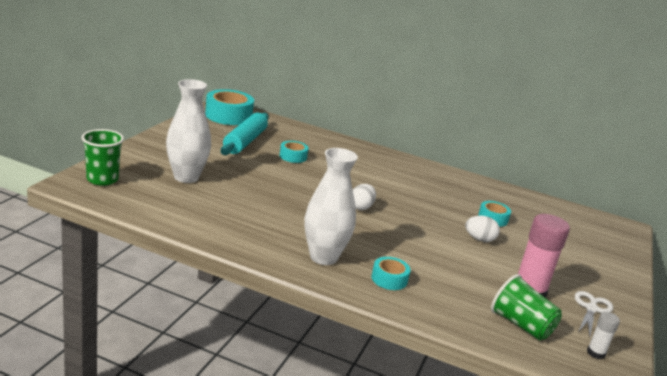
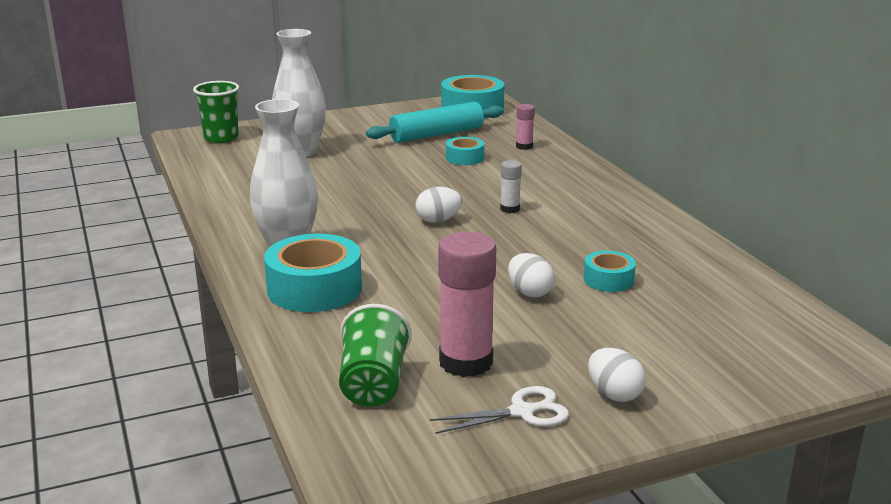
camera: 50 degrees right, 0 degrees up
turquoise tape [372,257,411,290] -> turquoise tape [264,234,362,312], size x1.85
white glue stick [587,312,620,359] -> white glue stick moved to [500,160,522,213]
none -> pink glue stick [516,104,535,150]
none -> white egg [588,348,646,402]

